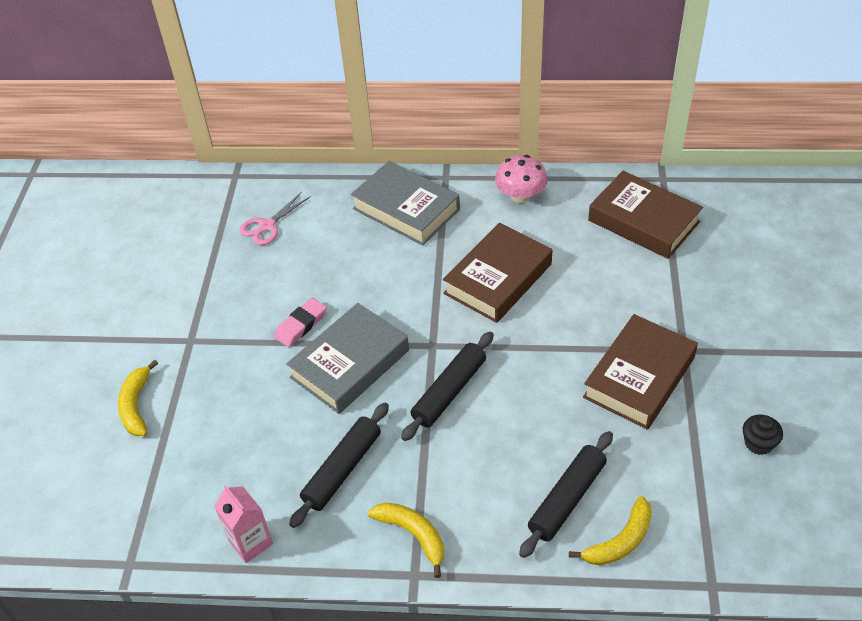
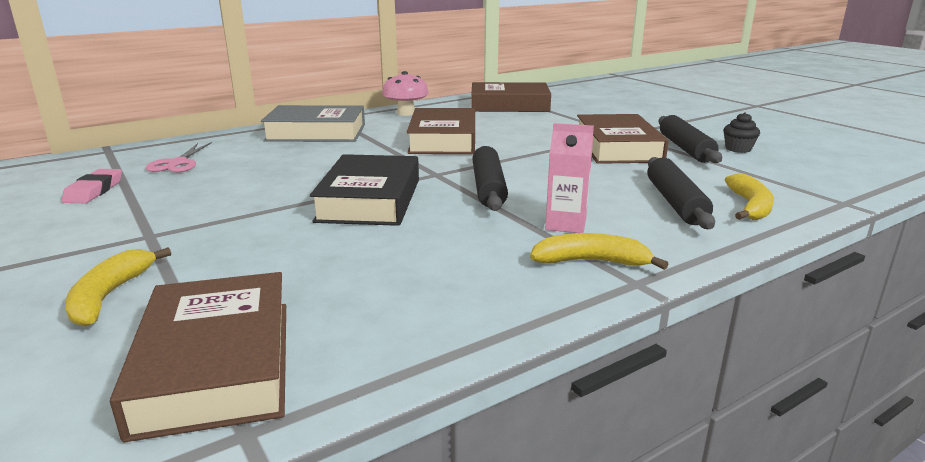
camera: 40 degrees left, 25 degrees down
yellow banana [118,360,158,436] -> yellow banana turned 45 degrees clockwise [65,247,171,327]
pink carton [214,485,273,563] -> pink carton moved to [545,123,594,233]
pink eraser [274,298,327,347] -> pink eraser moved to [62,169,122,203]
grey book [286,303,409,414] -> black book [310,154,419,226]
black rolling pin [289,402,389,528] -> black rolling pin moved to [658,115,722,163]
none -> brown book [110,272,286,442]

